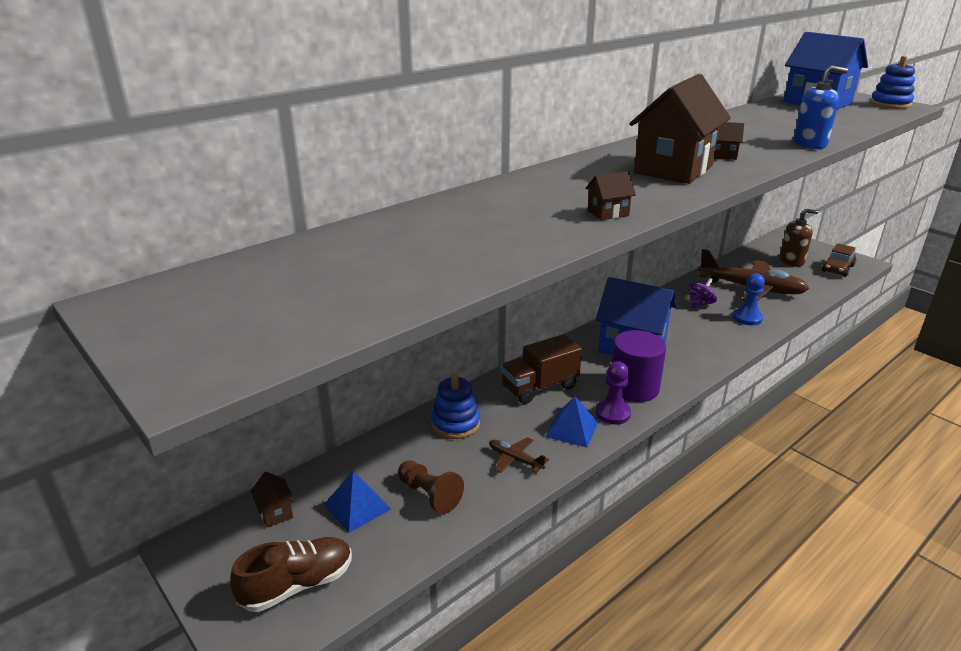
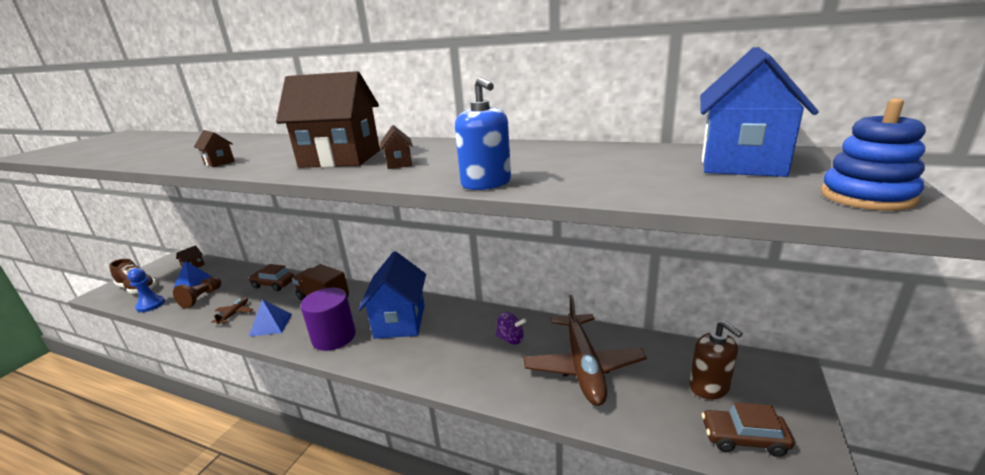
camera: 65 degrees right, 5 degrees down
blue stacking toy [431,373,480,439] -> brown car [248,264,294,291]
purple pawn [595,361,631,425] -> none
blue pawn [733,273,765,325] -> blue pawn moved to [127,268,165,312]

